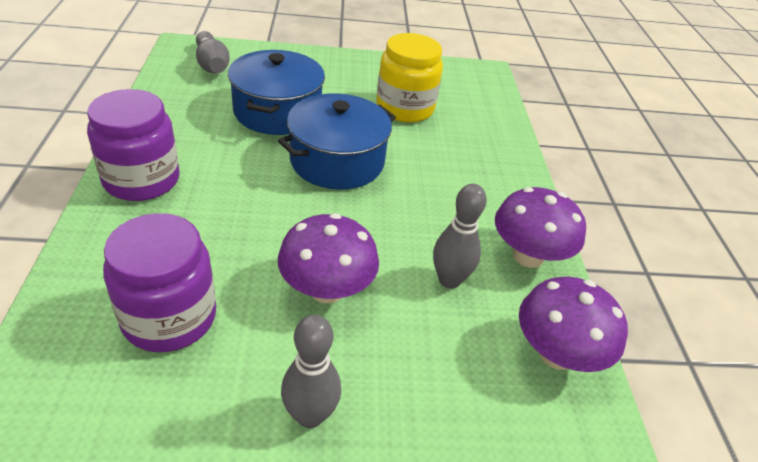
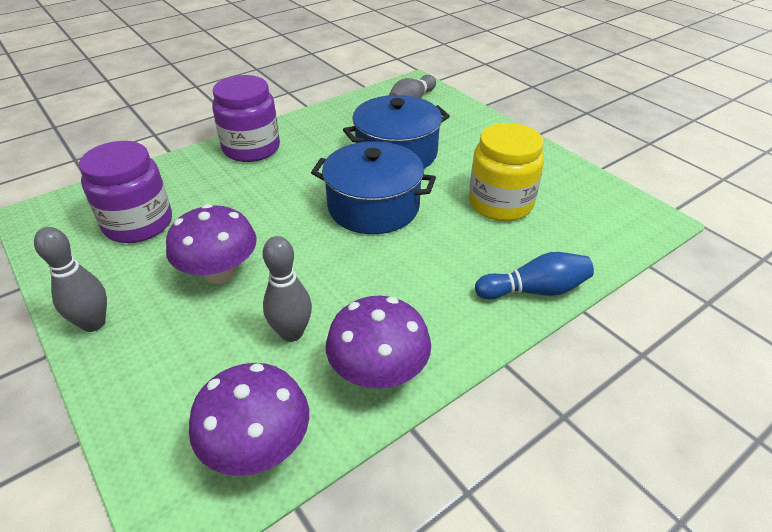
camera: 60 degrees right, 0 degrees up
none -> blue bowling pin [475,252,594,300]

